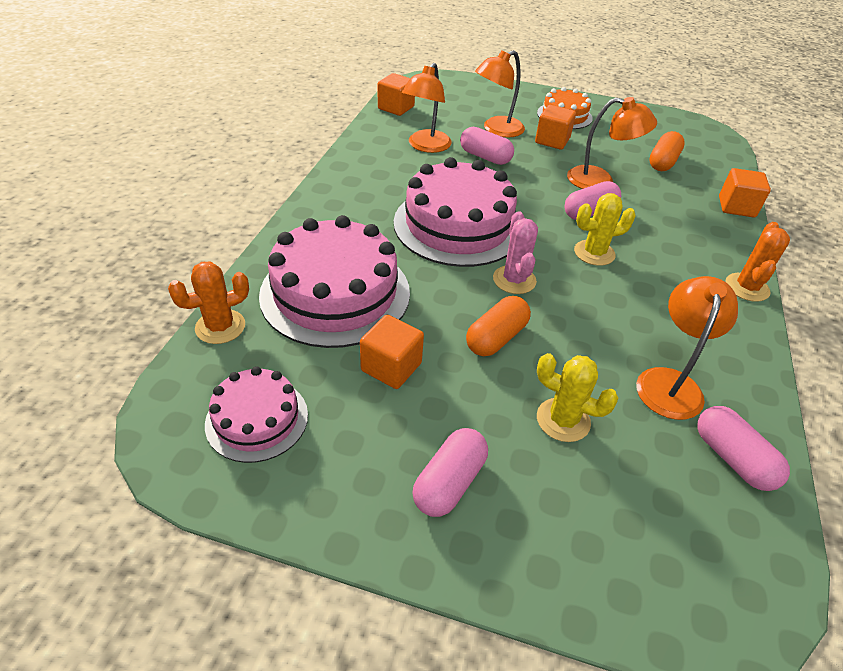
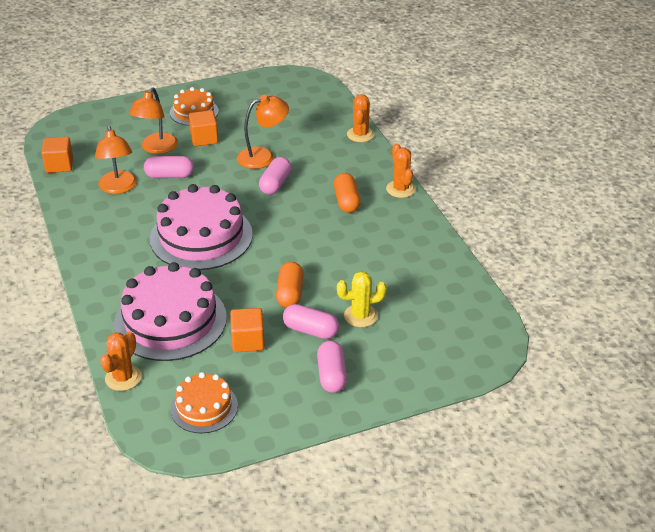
camera: 35 degrees left, 5 degrees down
pink cake [205,366,308,463] -> orange cake [171,372,238,434]
pink cactus [493,211,538,294] -> none
yellow cactus [574,193,636,266] -> none
orange lamp [636,276,738,420] -> none
orange capsule [649,131,685,171] -> orange capsule moved to [334,173,361,213]
pink capsule [697,406,790,491] -> pink capsule moved to [283,304,339,339]
orange cube [719,168,771,217] -> orange cactus [347,94,375,142]

